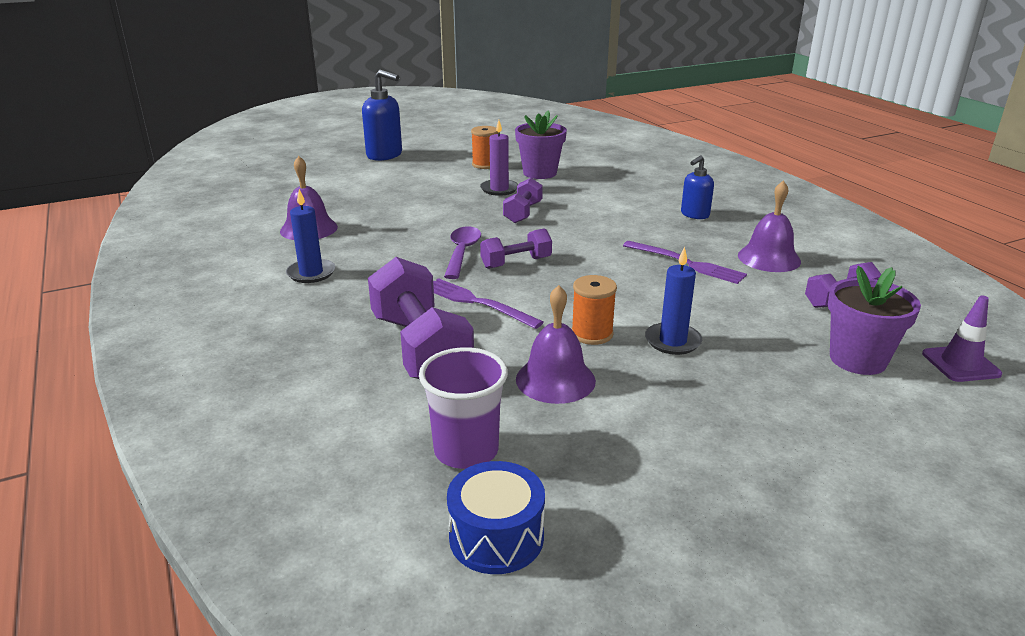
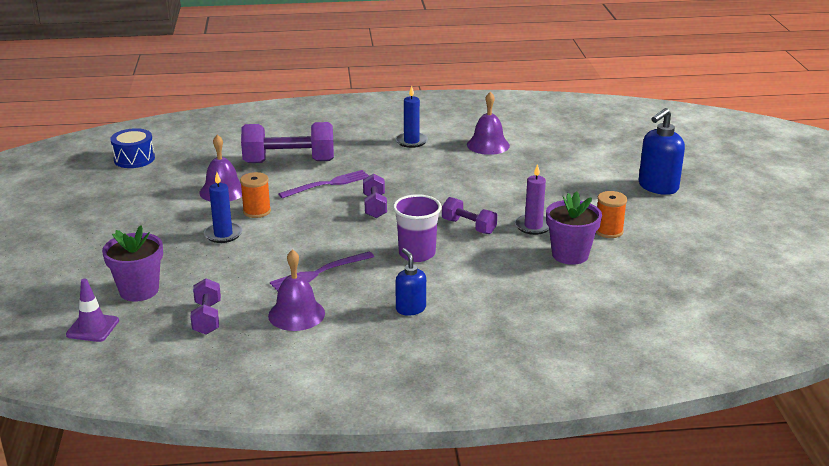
camera: 110 degrees right, 0 degrees up
purple cup [419,347,508,469] -> purple cup moved to [393,194,442,262]
purple spoon [444,226,481,279] -> none

